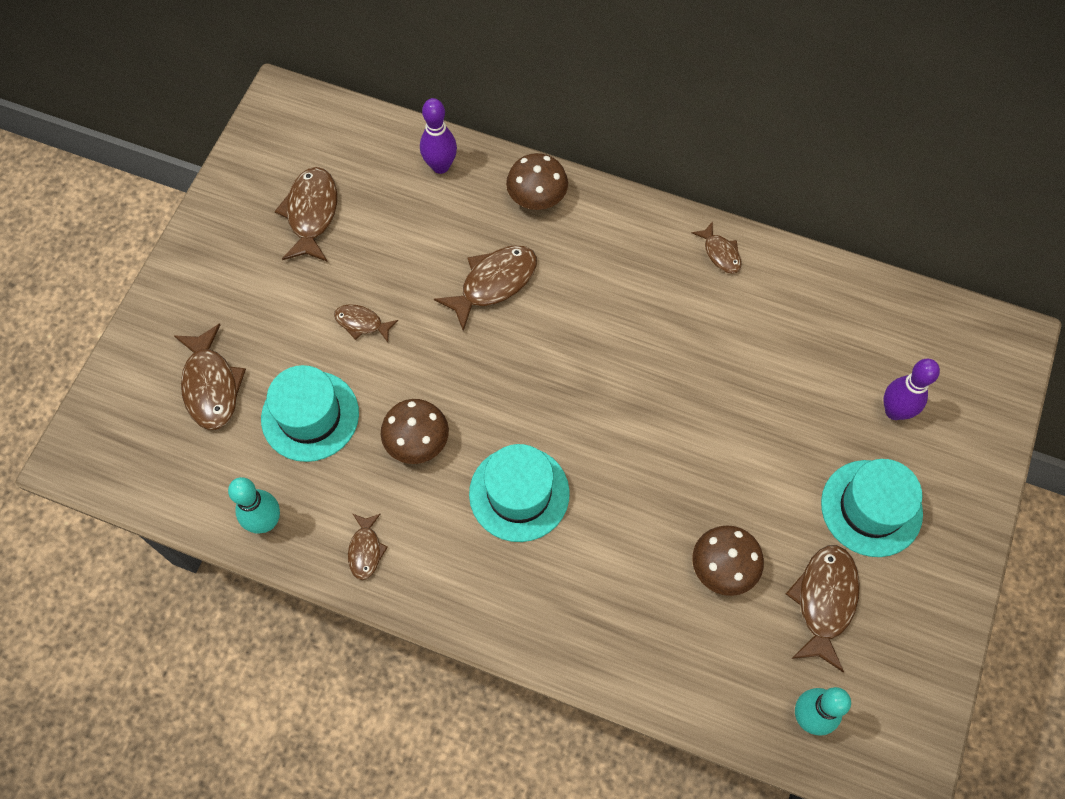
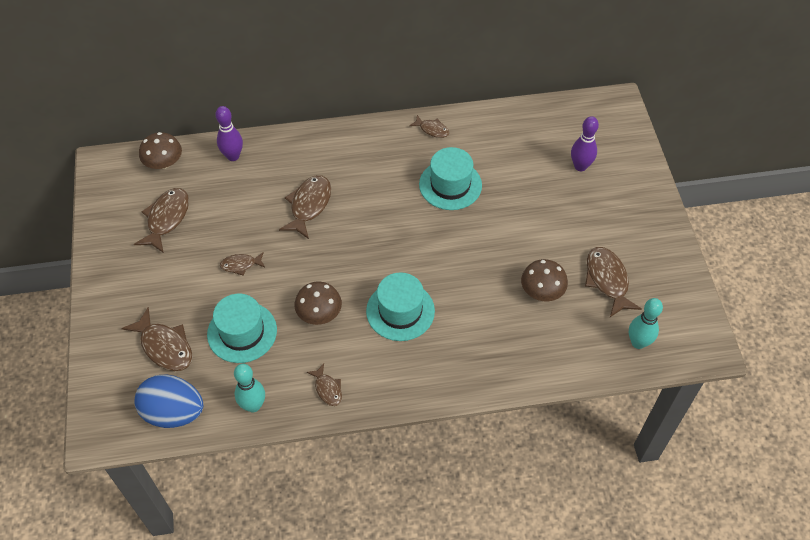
camera: 30 degrees left, 10 degrees down
brown fish [274,167,337,262] -> brown fish turned 45 degrees clockwise [134,188,189,253]
brown mushroom [506,153,568,210] -> brown mushroom moved to [139,132,182,169]
turquoise hat [821,459,923,557] -> turquoise hat moved to [419,147,482,210]
none -> blue egg [134,374,203,428]

